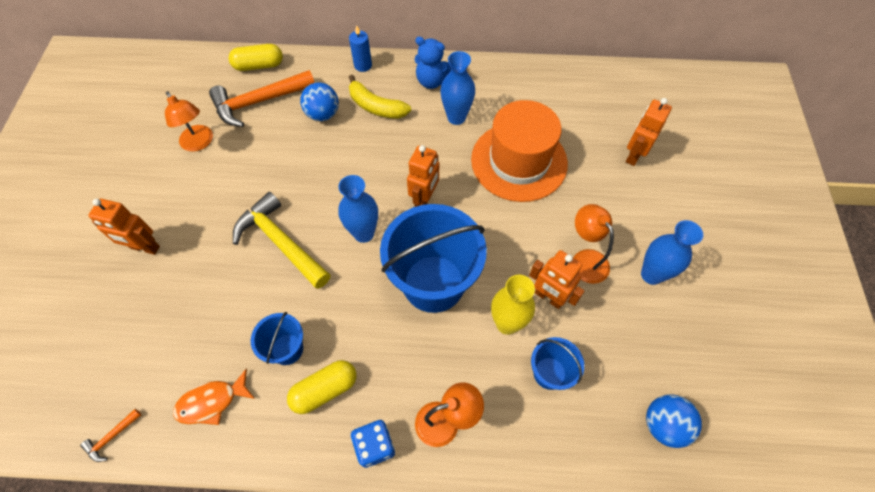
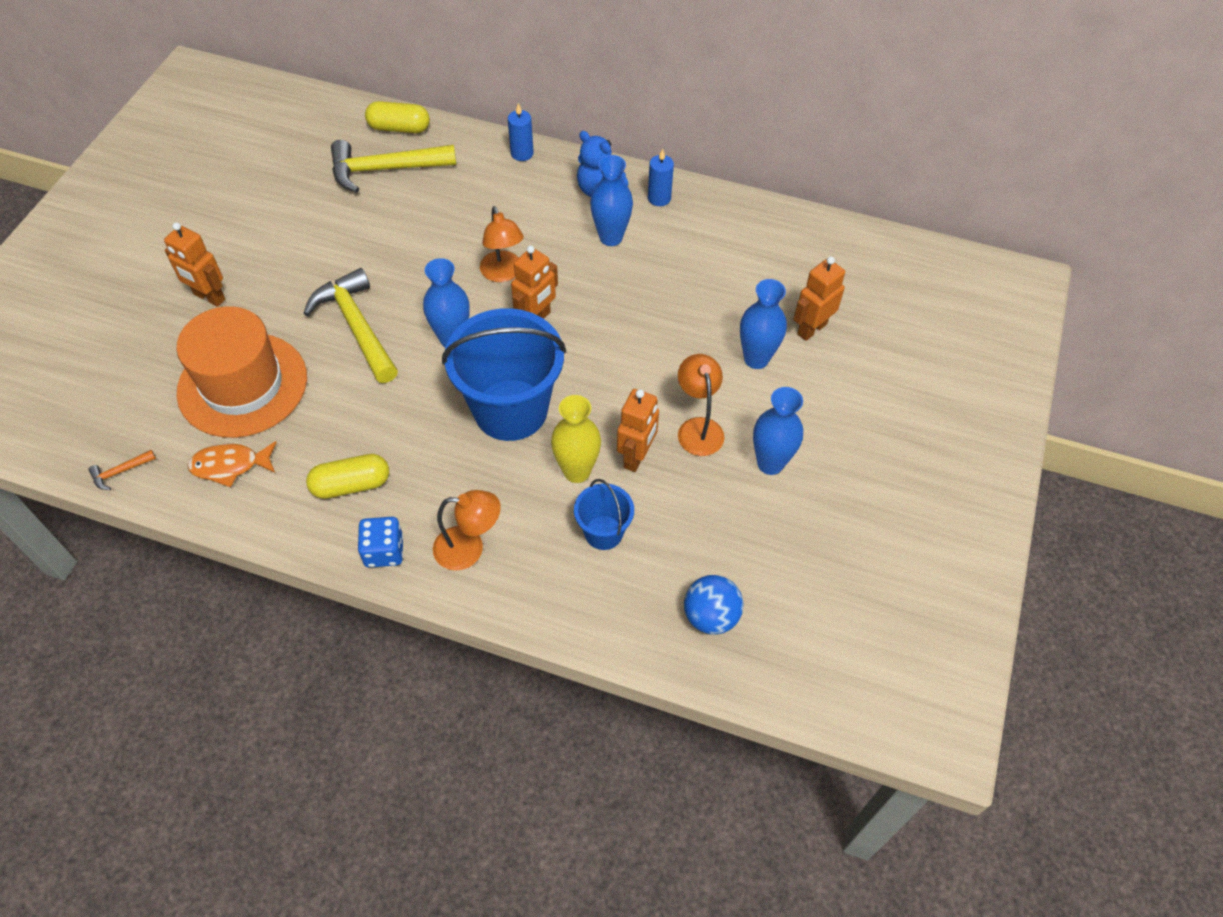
camera: 15 degrees right, 5 degrees down
orange lamp [165,91,213,152] -> orange lamp moved to [480,206,524,282]
orange hammer [209,70,315,127] -> yellow hammer [331,140,456,193]
blue bucket [251,312,303,365] -> none
blue ball [300,82,339,121] -> none
yellow banana [349,75,411,119] -> none
orange hat [471,100,568,202] -> orange hat moved to [177,306,307,438]
orange robot [529,250,585,309] -> orange robot turned 120 degrees counterclockwise [617,389,659,472]
none -> blue candle [648,149,674,206]
none -> blue vase [740,279,787,369]

